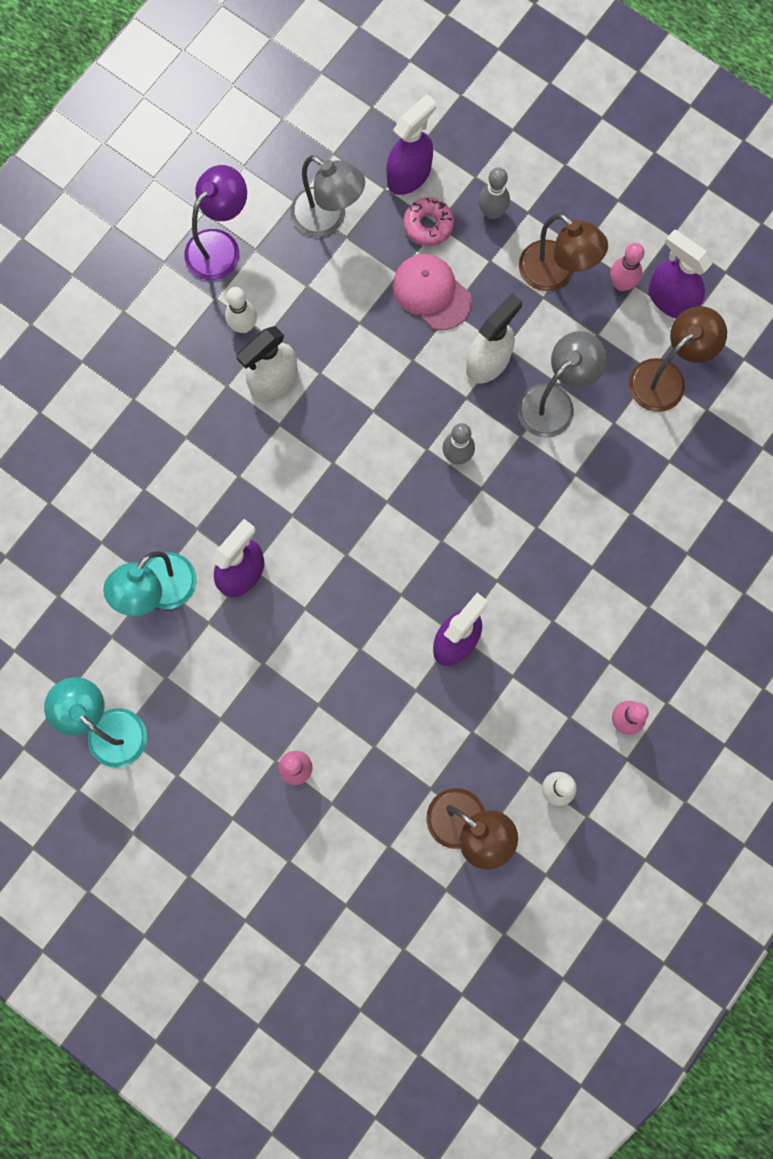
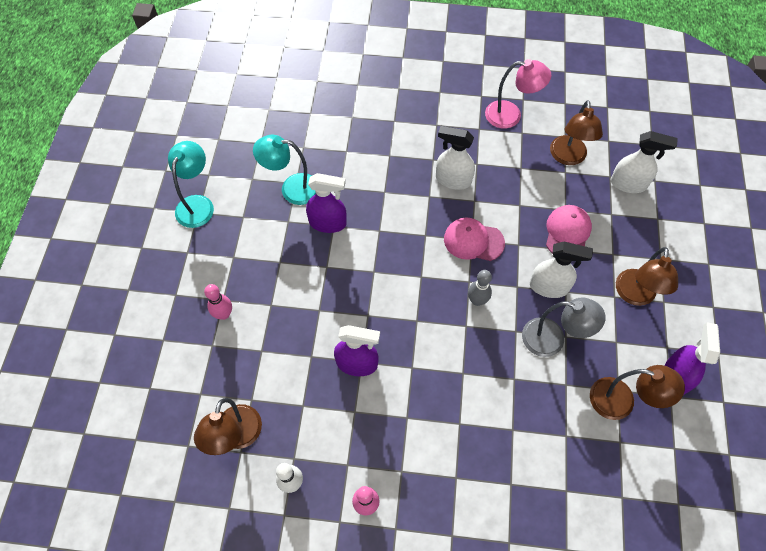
camera: 60 degrees right, 15 degrees down
purple lamp [184,165,247,280] -> pink lamp [485,59,551,129]
white bowling pin [225,287,257,333] -> none
grey lamp [291,155,365,237] -> brown lamp [550,100,603,165]
purple spray bottle [386,94,436,195] -> white spray bottle [611,131,678,193]
pink donut [403,197,454,246] -> none
grey bowling pin [479,167,510,219] -> none
pink bowling pin [610,243,645,291] -> none
none -> pink cap [444,218,505,261]

